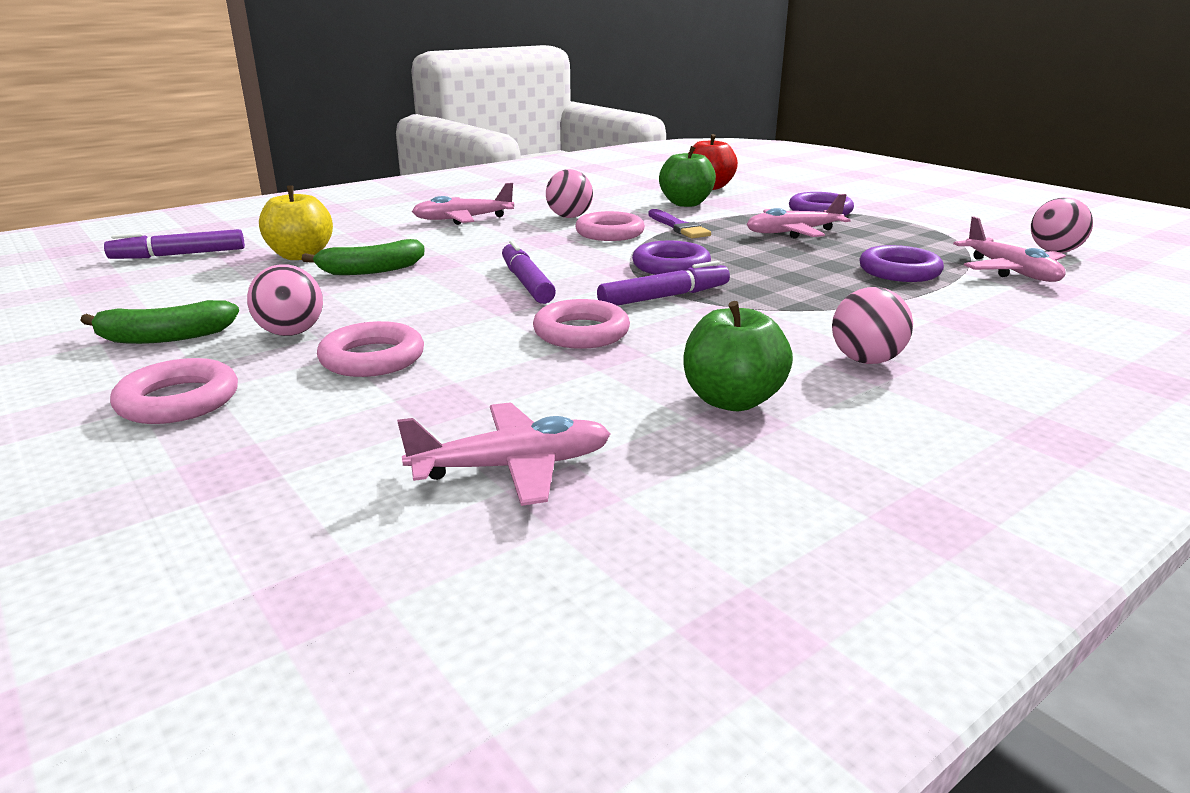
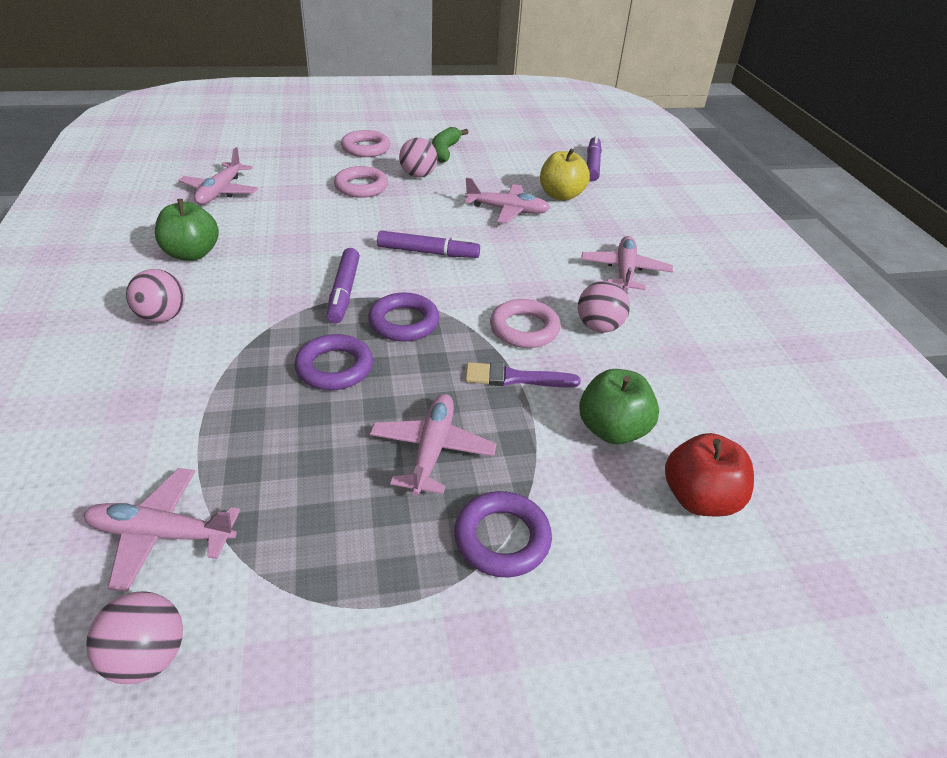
camera: 115 degrees right, 15 degrees up
green banana [302,239,424,275] -> pink plane [465,178,550,223]
pink ring [533,299,630,349] -> none
purple ring [859,245,944,282] -> purple ring moved to [294,334,373,390]

